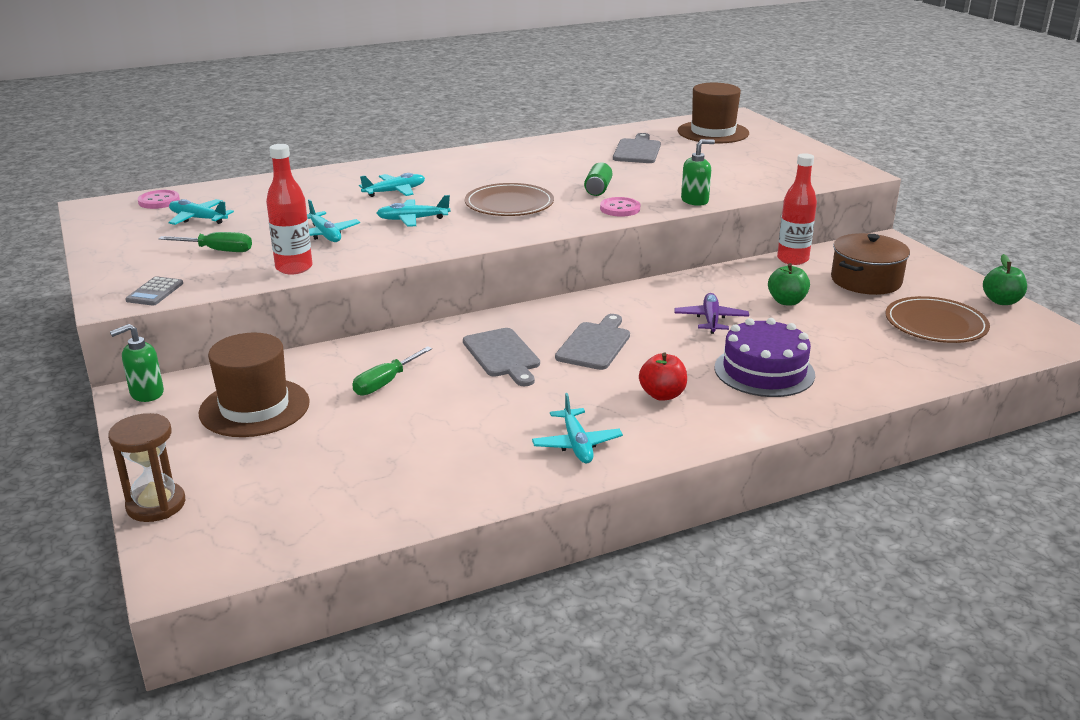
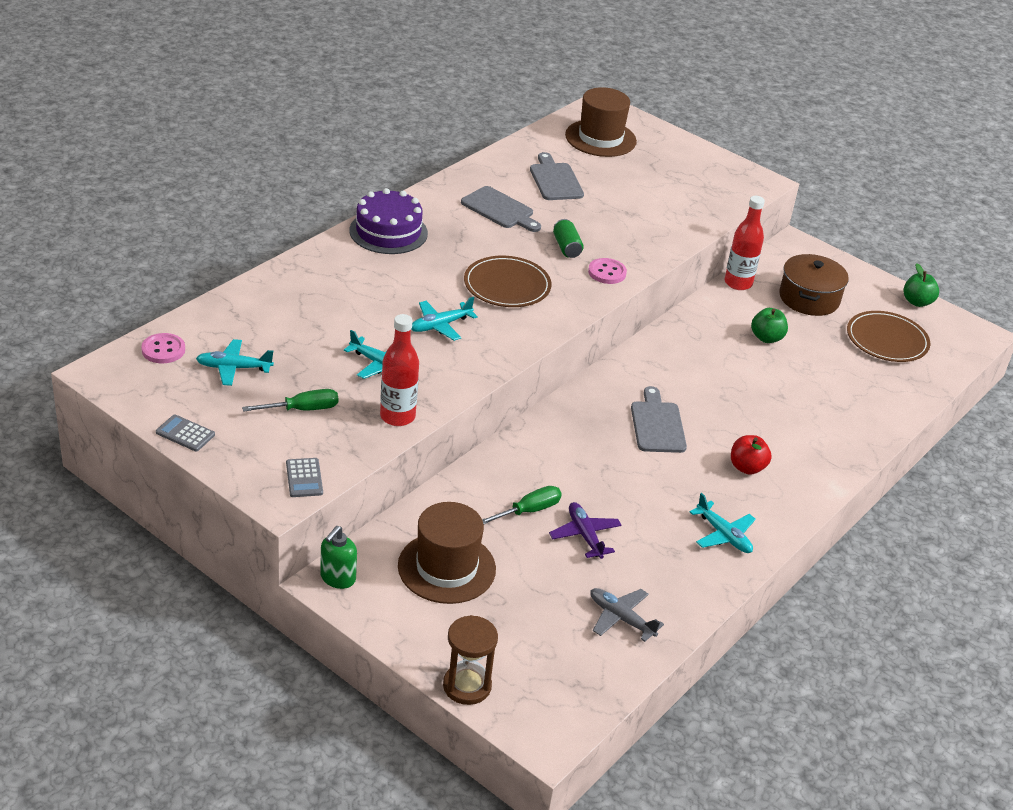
camera: 30 degrees left, 10 degrees up
green screwdriver [352,346,432,396] -> green screwdriver turned 135 degrees counterclockwise [482,486,562,524]
turquoise plane [359,173,425,197] -> none
grey cutting board [463,328,540,386] -> grey cutting board moved to [461,186,541,232]
purple plane [674,293,749,334] -> purple plane moved to [549,502,622,559]
green soap dispenser [681,139,715,206] -> none
purple cake [715,318,815,397] -> purple cake moved to [349,188,428,254]
none -> grey calculator [156,414,215,452]
none -> grey plane [590,588,664,642]

